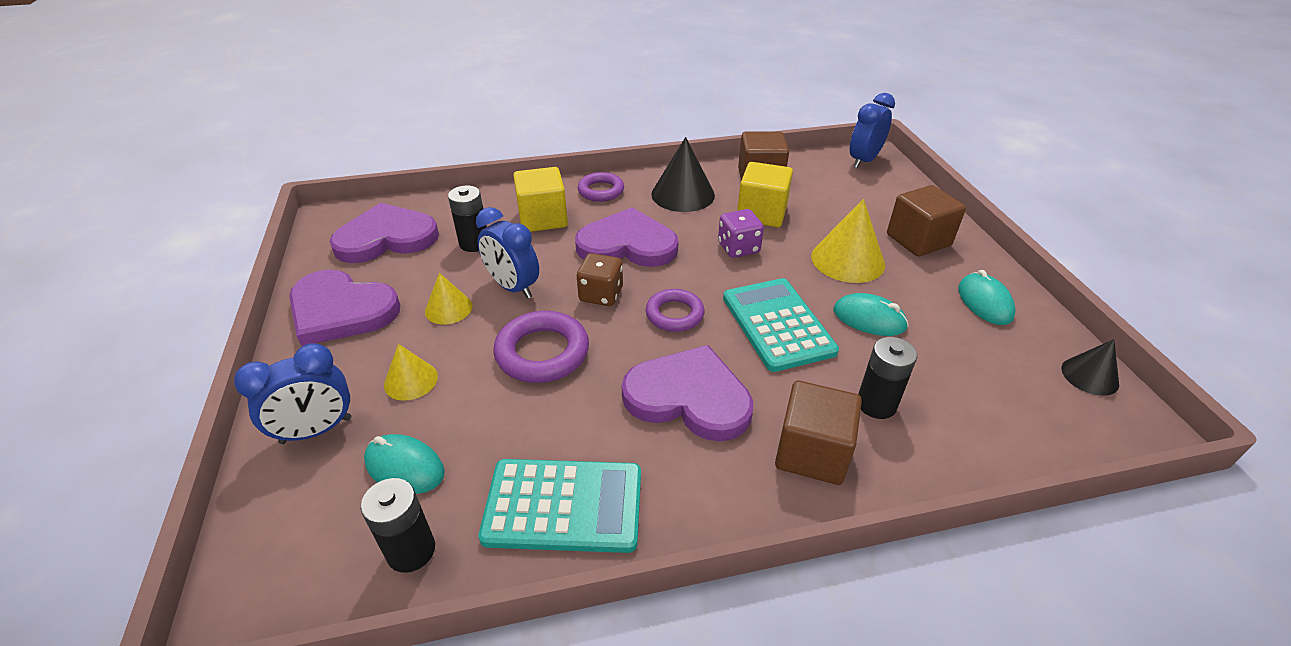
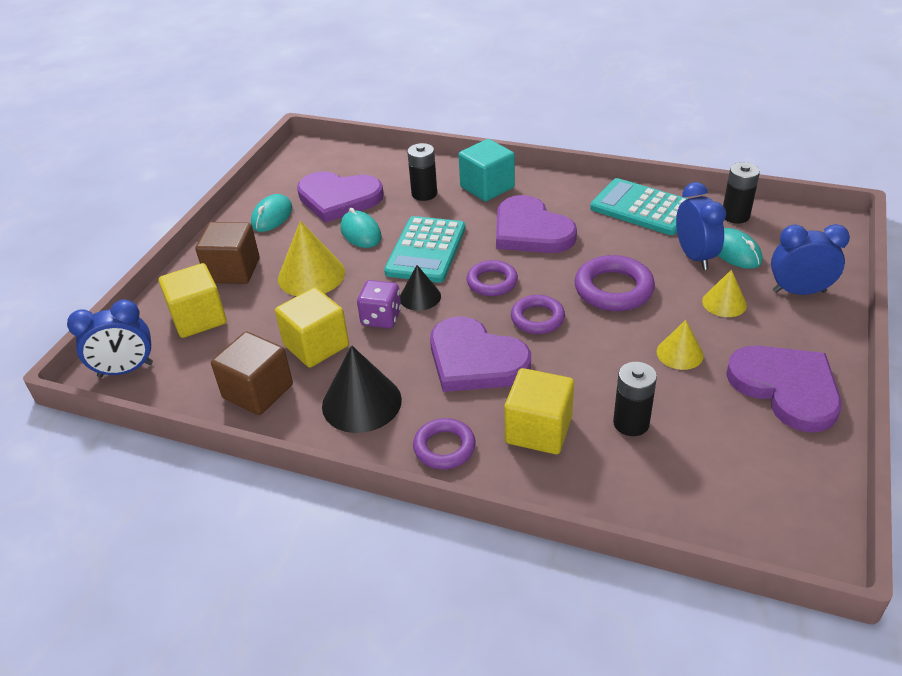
camera: 145 degrees left, 0 degrees up
purple heart [329,203,439,263] -> purple heart moved to [297,171,384,223]
blue clock [476,207,539,299] -> blue clock moved to [676,182,726,270]
brown dice [577,253,623,306] -> purple ring [511,295,565,334]
brown cube [775,381,862,485] -> turquoise cube [459,139,515,202]
black cone [1061,339,1119,396] -> black cone moved to [400,265,441,311]
none -> yellow cube [159,263,227,338]

